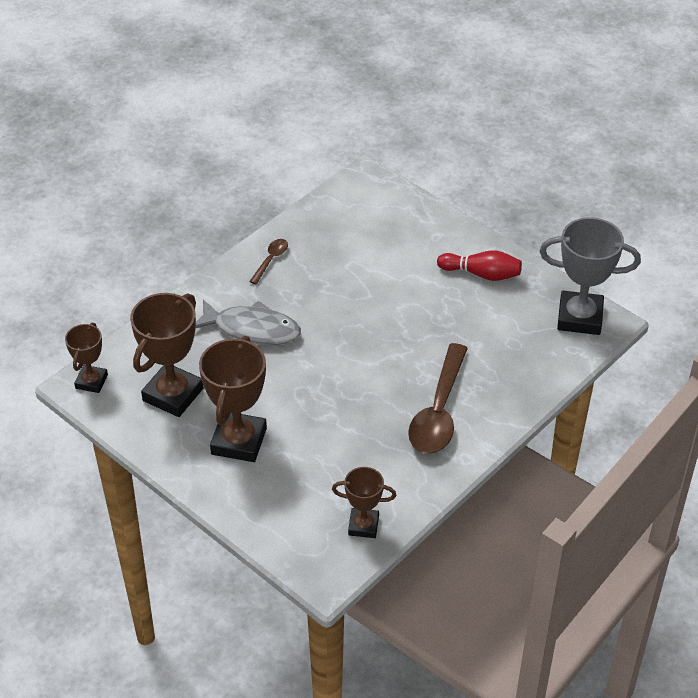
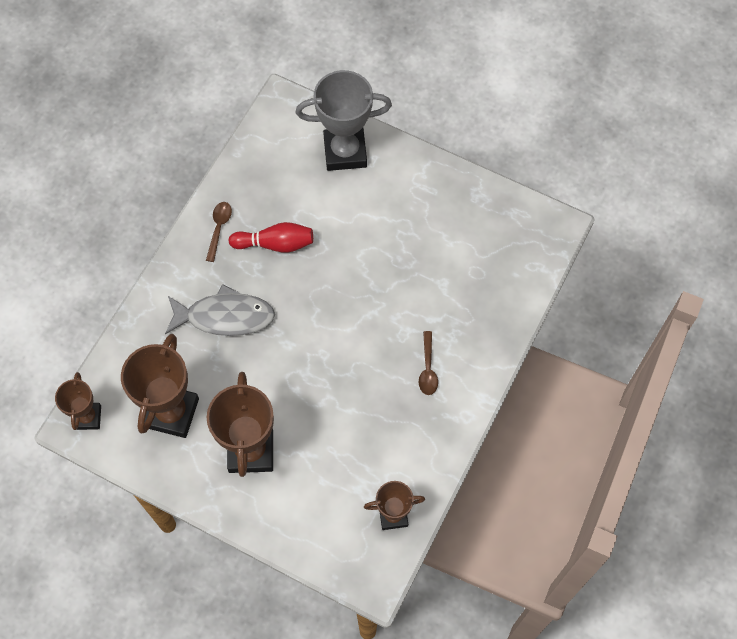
camera: 15 degrees left, 20 degrees up
brown spoon [408,343,468,454] -> brown spoon [419,331,438,395], size x0.47
red bowling pin [437,250,522,281] -> red bowling pin moved to [229,222,313,253]
grey trophy [540,217,641,335] -> grey trophy moved to [296,70,392,171]

